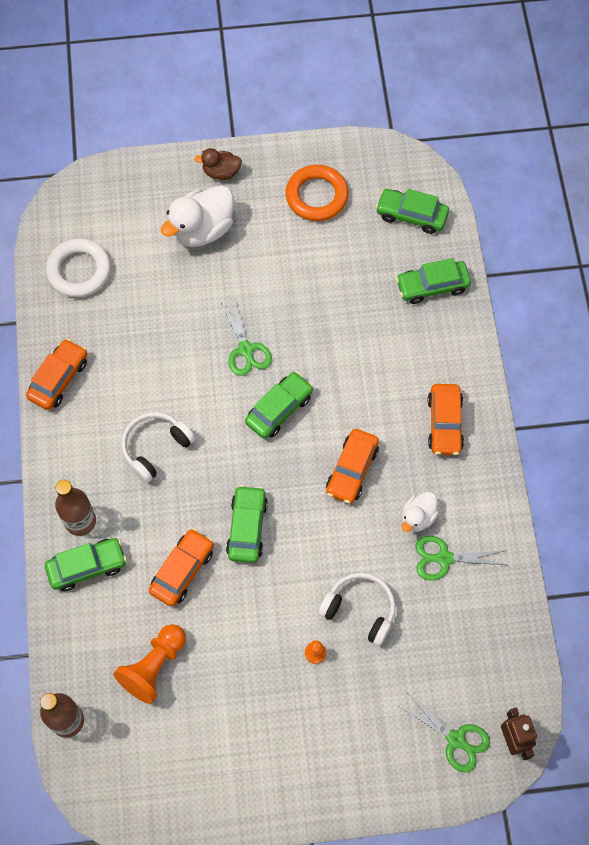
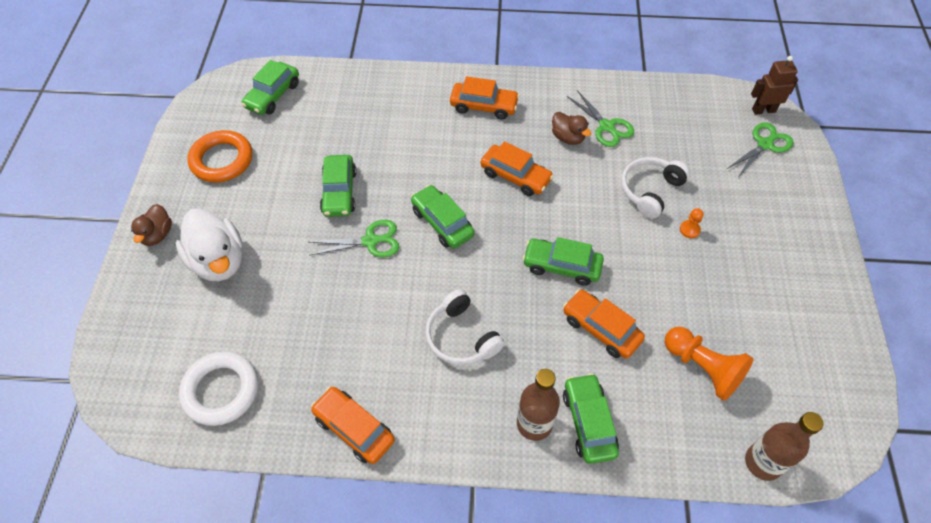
camera: 80 degrees left, 10 degrees down
green car [396,258,471,304] -> green car moved to [320,155,357,217]
white duck [402,492,439,532] -> brown duck [552,112,591,145]
green scissors [416,536,507,581] -> green scissors turned 45 degrees counterclockwise [567,90,634,147]

